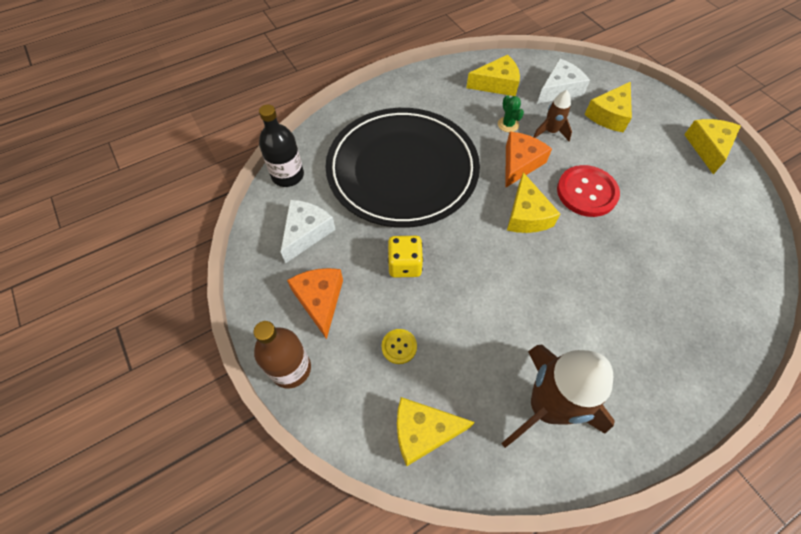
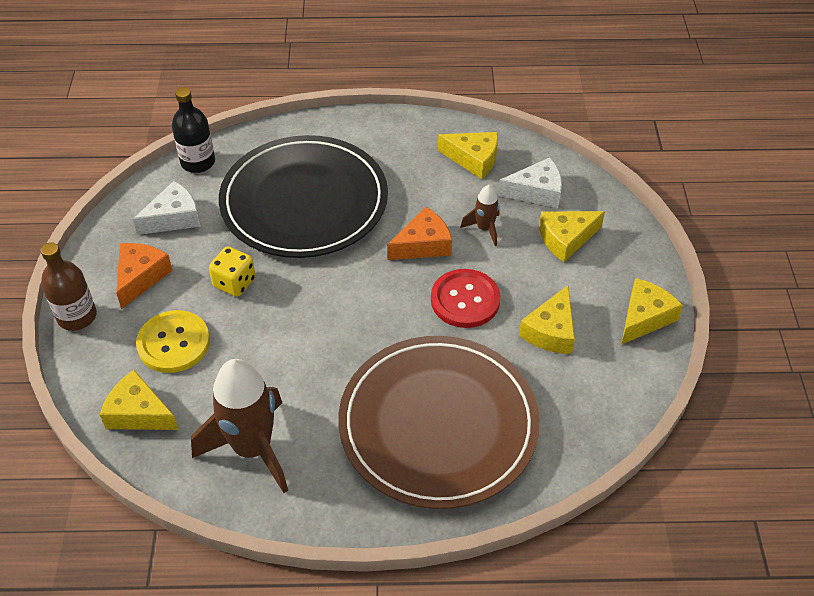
camera: 30 degrees right, 10 degrees down
yellow button [382,329,417,364] -> yellow button [136,310,210,373], size x2.01
green cactus [498,95,524,132] -> none
yellow cheese [507,172,560,233] -> yellow cheese moved to [519,285,575,354]
none -> brown plate [338,336,540,509]

